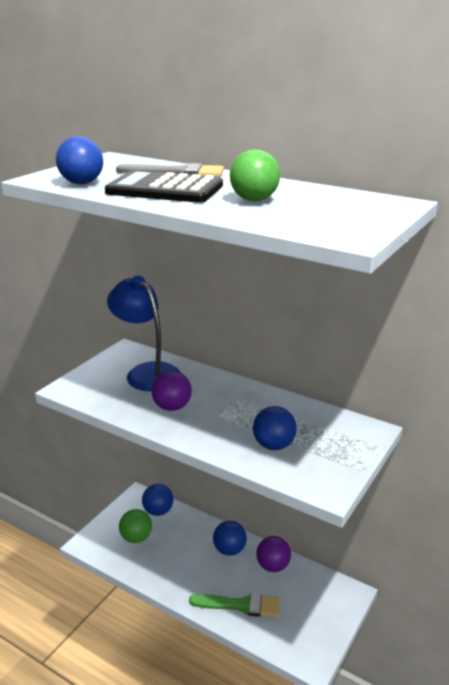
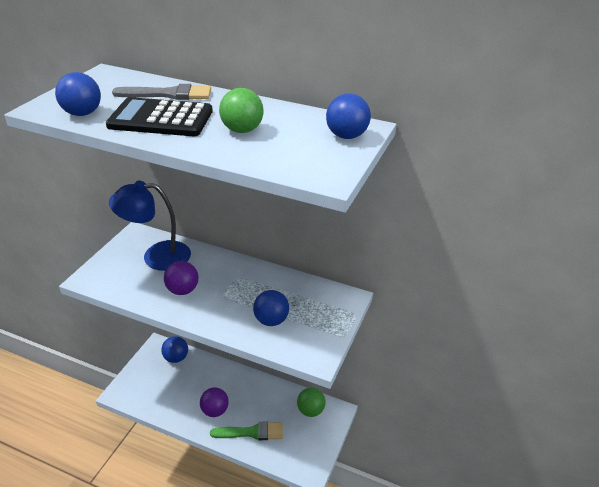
camera: 10 degrees left, 10 degrees up
blue lamp [107,276,180,391] -> blue lamp turned 45 degrees counterclockwise [109,181,191,271]
green ball [119,509,152,543] -> green ball moved to [297,387,326,417]
blue ball [213,521,247,556] -> blue ball moved to [326,94,371,139]
purple ball [256,536,291,572] -> purple ball moved to [200,387,229,417]

